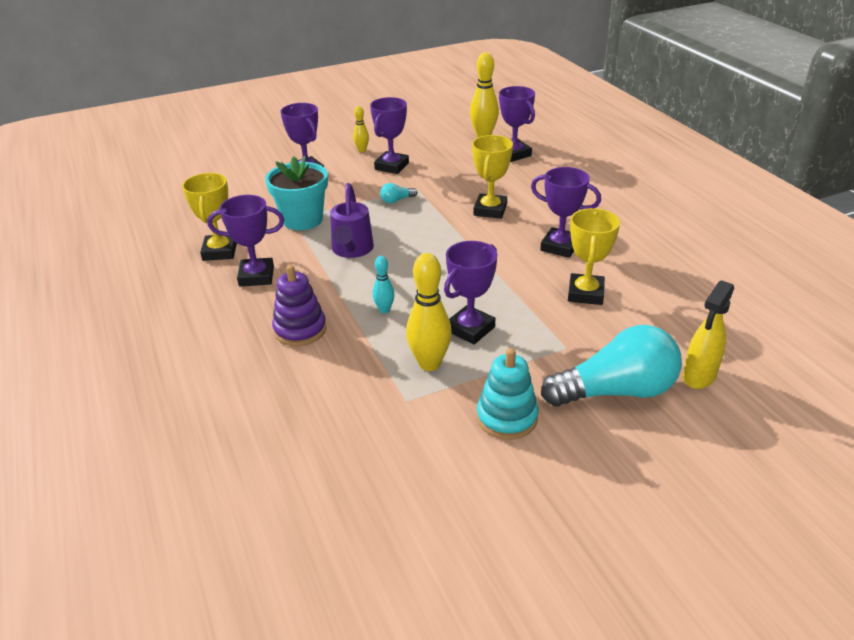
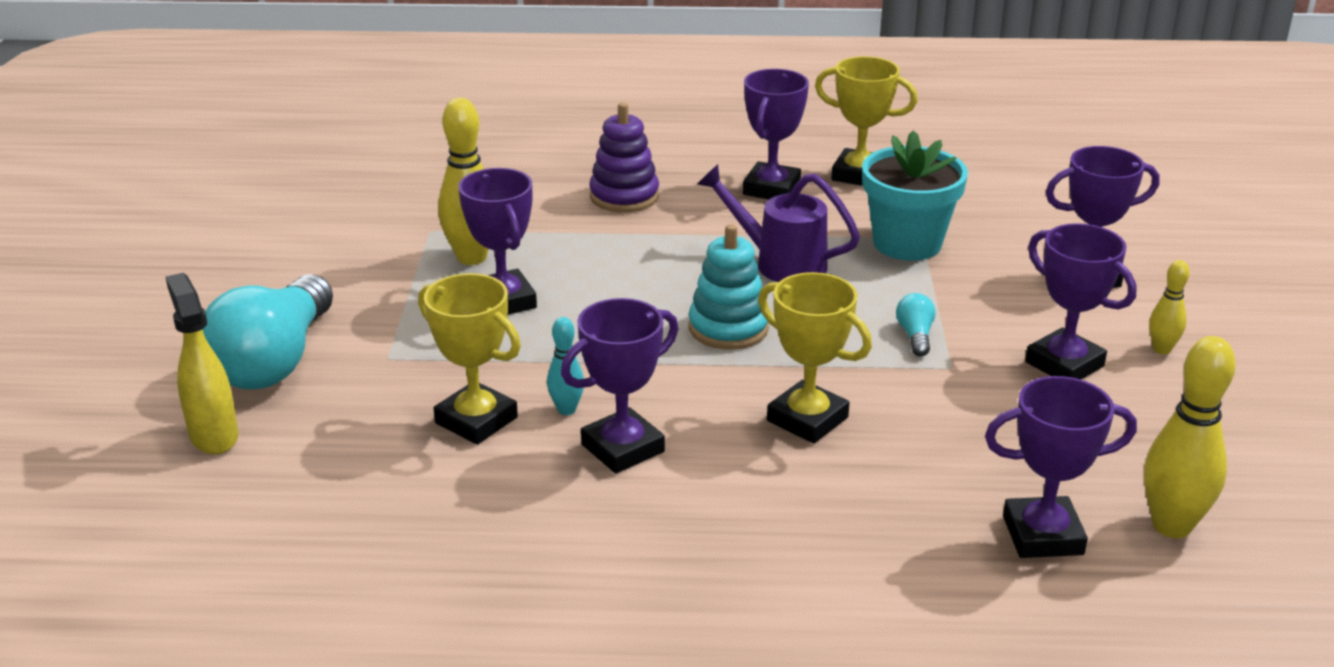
camera: 115 degrees right, 5 degrees down
turquoise bowling pin [373,256,395,313] -> turquoise bowling pin moved to [547,317,584,415]
turquoise stacking toy [477,348,538,440] -> turquoise stacking toy moved to [689,224,769,350]

